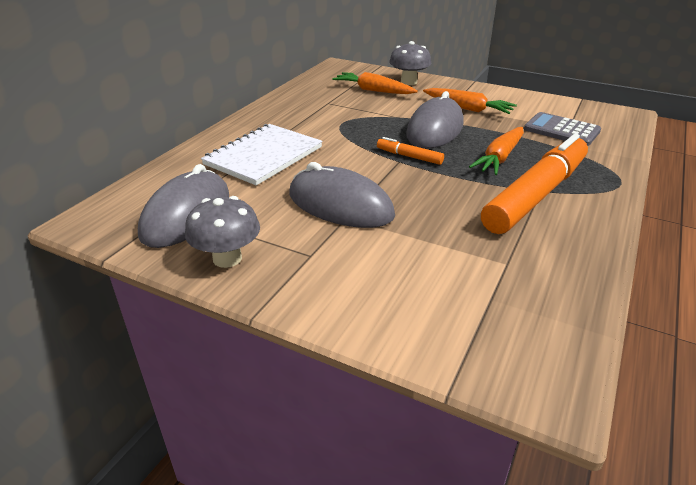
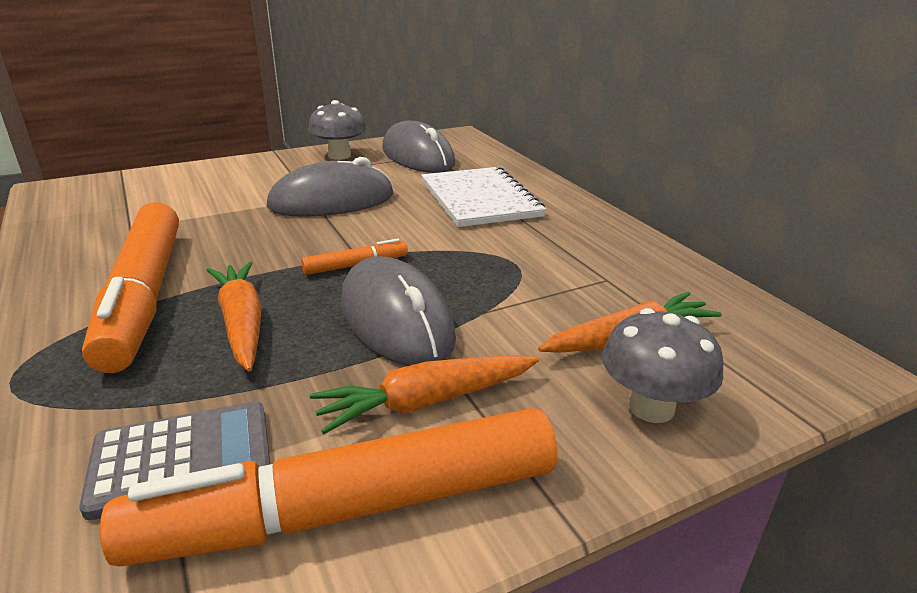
camera: 125 degrees right, 5 degrees down
none -> orange marker [100,408,557,567]

